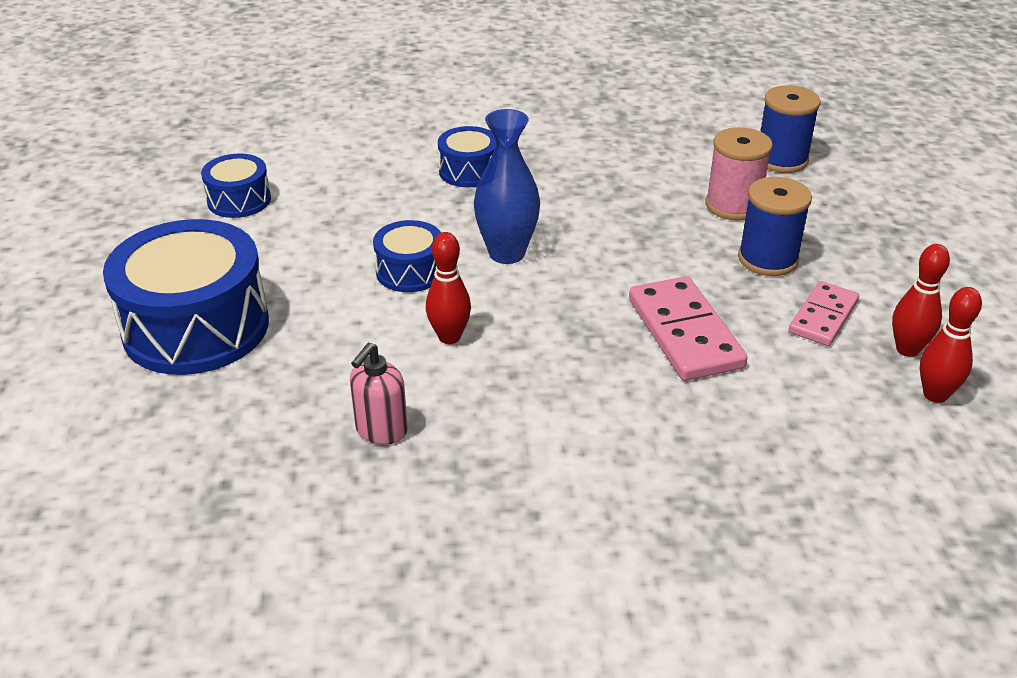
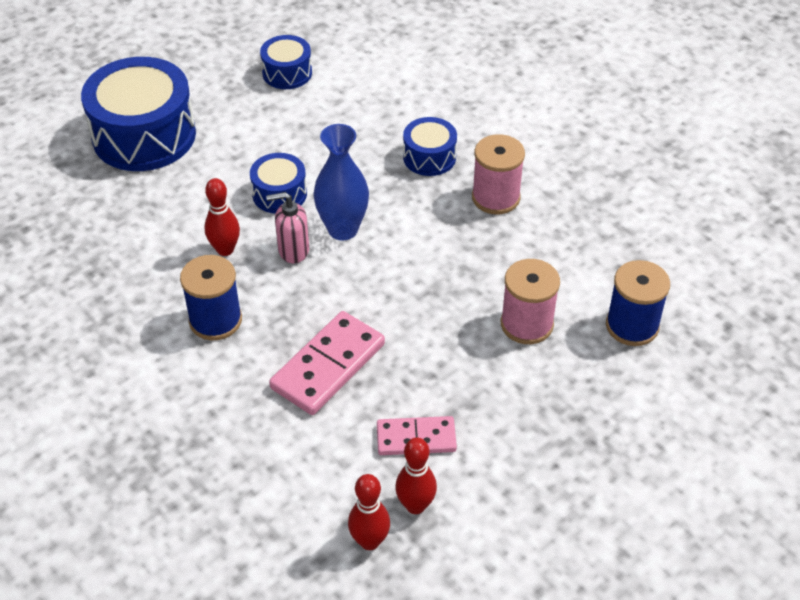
camera: 55 degrees right, 10 degrees up
pink soap dispenser [350,343,408,445] -> pink soap dispenser moved to [266,192,309,263]
blue spool [738,177,812,276] -> blue spool moved to [180,255,242,340]
none -> pink spool [472,134,525,214]

